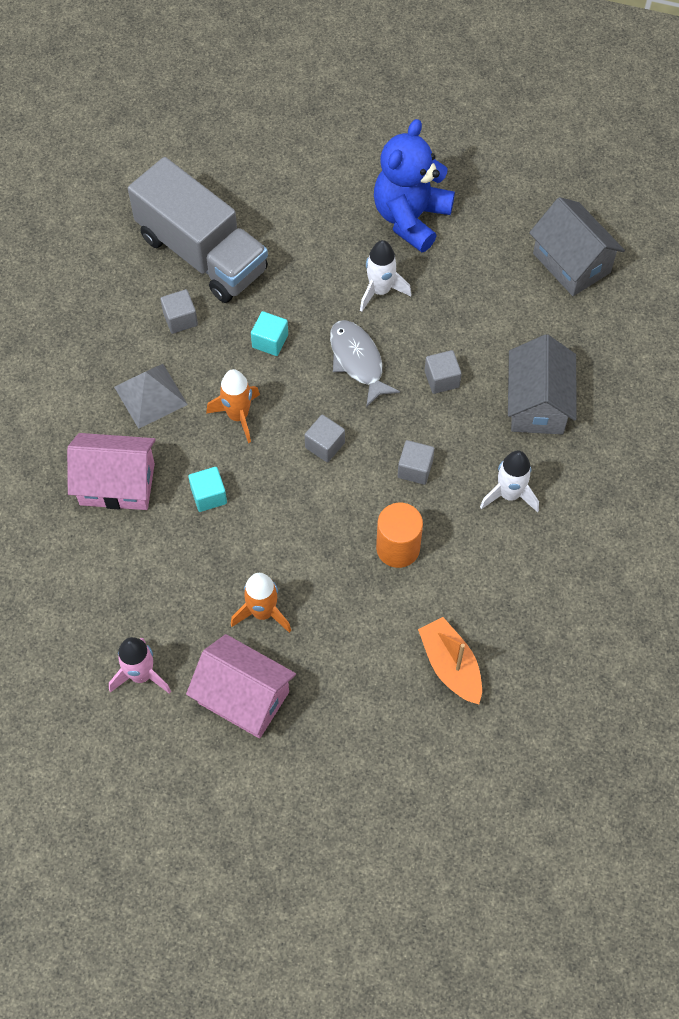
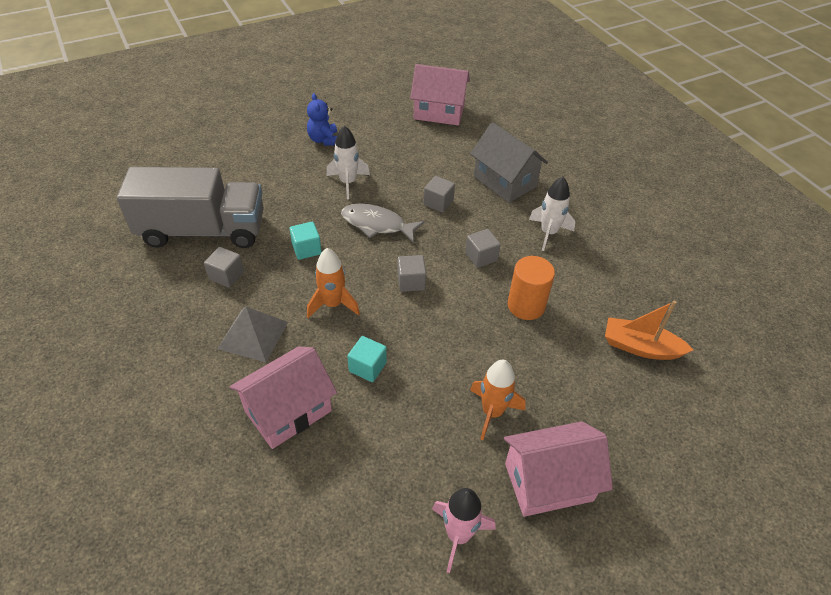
camera: 45 degrees left, 15 degrees down
blue teddy bear [374,119,455,252] -> blue teddy bear [307,93,337,145], size x0.54
grey house [529,197,625,296] -> pink house [410,64,470,125]

